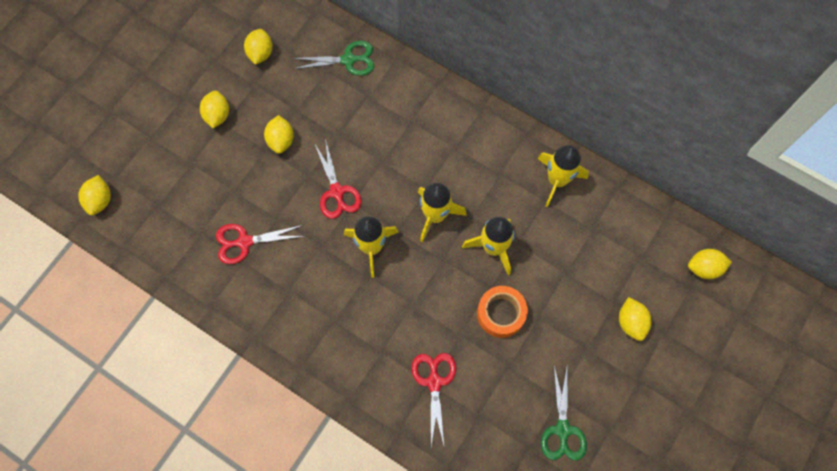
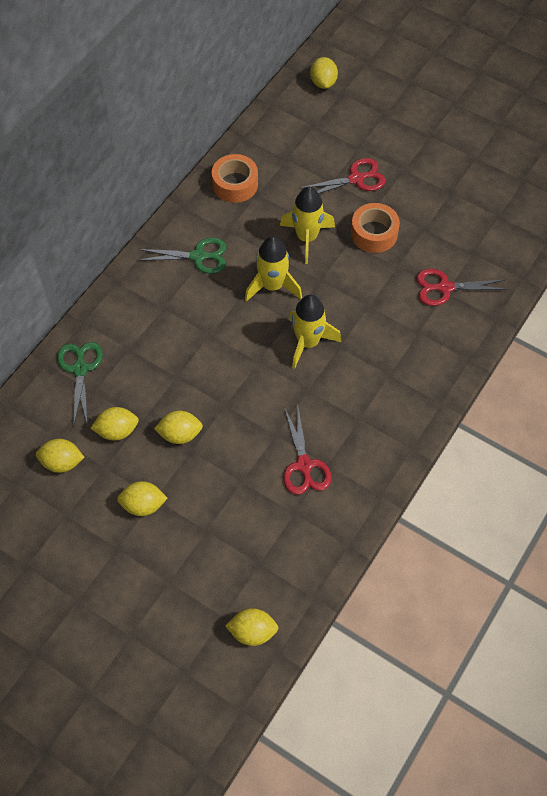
camera: 90 degrees left, 10 degrees down
red scissors [315,139,362,219] -> red scissors moved to [299,158,386,193]
yellow rocket [537,145,589,207] -> orange tape [212,154,258,203]
green scissors [541,366,587,461] -> green scissors moved to [137,238,226,274]
yellow lemon [619,297,652,341] -> yellow lemon moved to [91,407,139,441]

